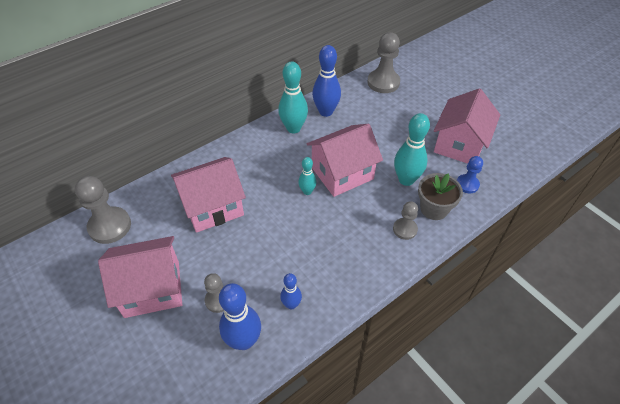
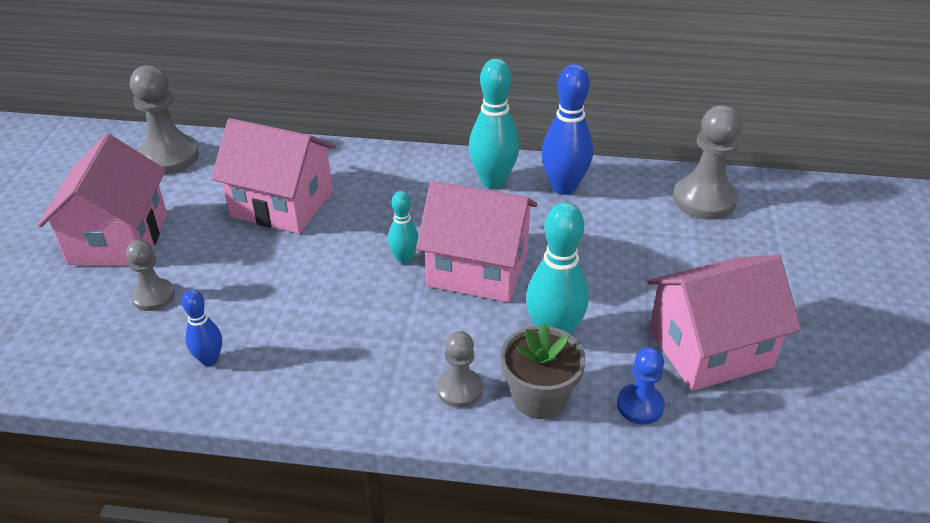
camera: 45 degrees right, 10 degrees down
pink house [98,236,182,318] -> pink house turned 60 degrees clockwise [38,134,167,266]
blue bowling pin [219,283,261,350] -> none

